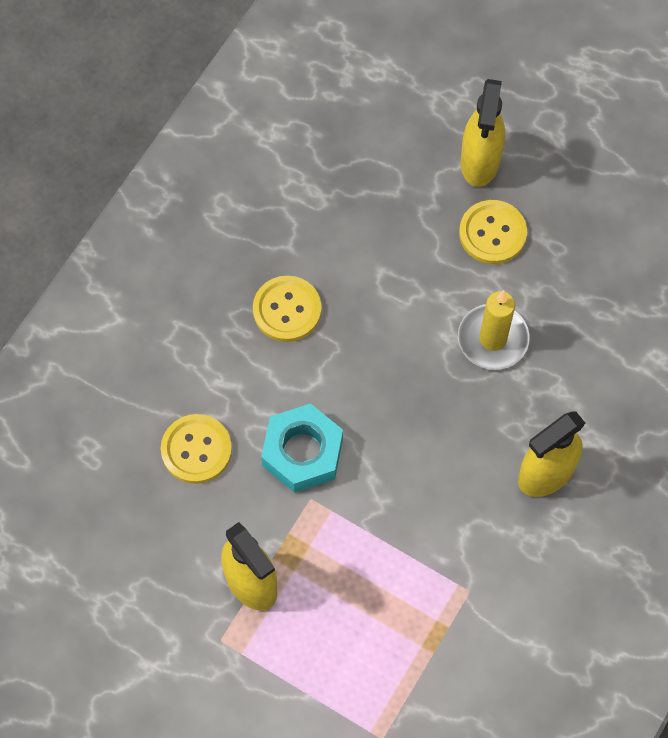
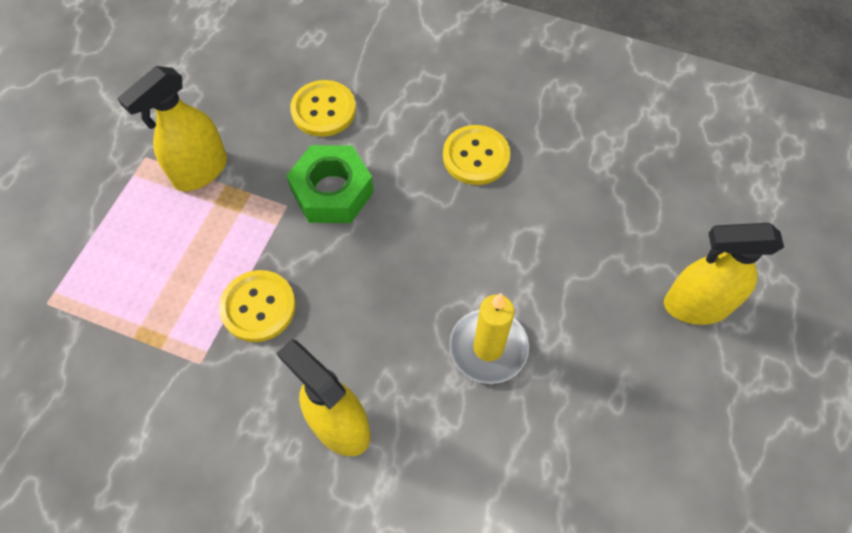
camera: 80 degrees right, 5 degrees down
turquoise nut [261,403,343,493] -> green nut [286,145,374,223]
yellow button [459,200,527,264] -> yellow button moved to [219,270,296,342]

